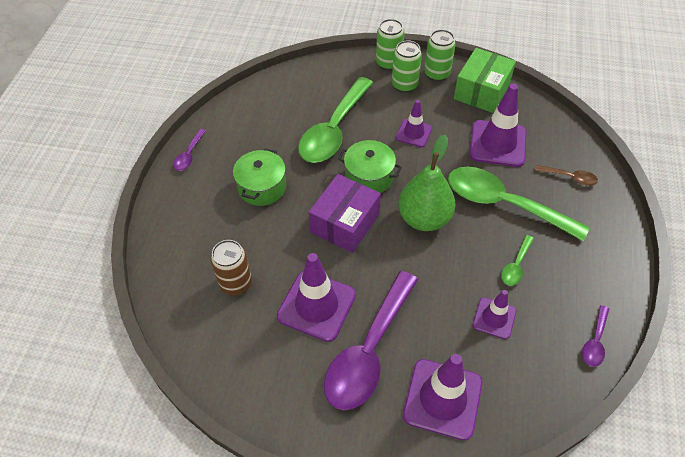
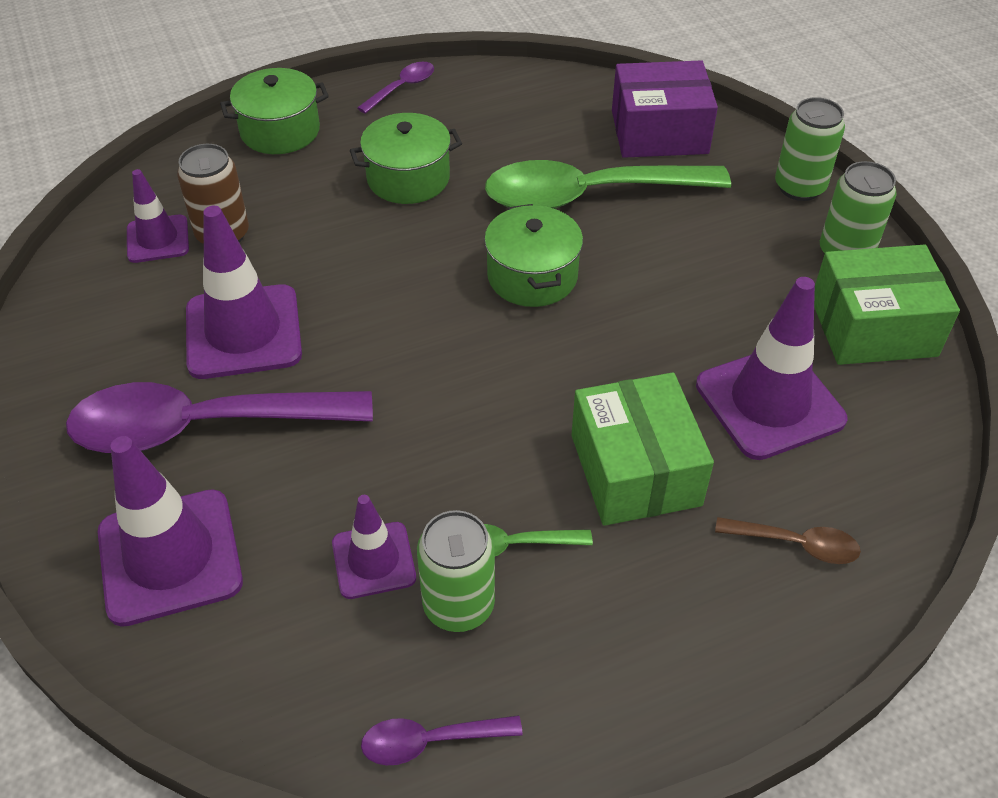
camera: 55 degrees right, 5 degrees down
purple spoon [173,129,206,171] -> purple spoon turned 150 degrees clockwise [357,62,434,114]
purple box [308,174,381,253] -> purple box moved to [612,60,718,158]
green can [392,40,422,93] -> green can moved to [417,510,495,632]
purple traffic cone [396,100,432,147] -> purple traffic cone moved to [127,169,189,263]
green pear [398,135,456,231] -> none
green spoon [448,167,590,242] -> green box [571,372,714,526]
brown spoon [534,165,598,185] -> brown spoon turned 60 degrees counterclockwise [715,517,861,564]
none -> green pot [220,68,329,154]

